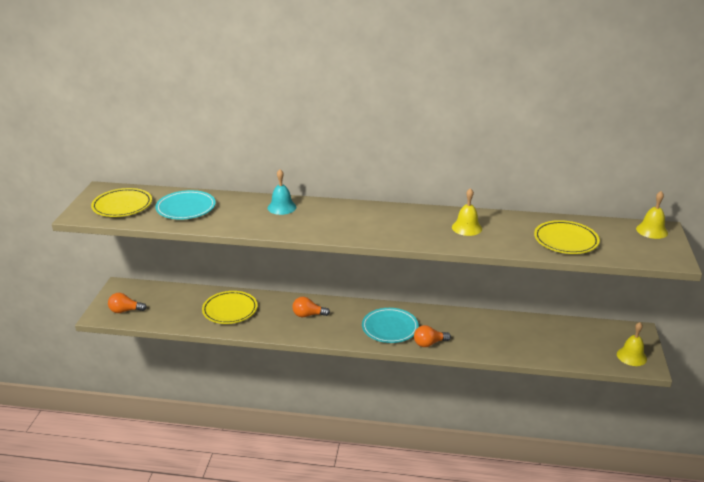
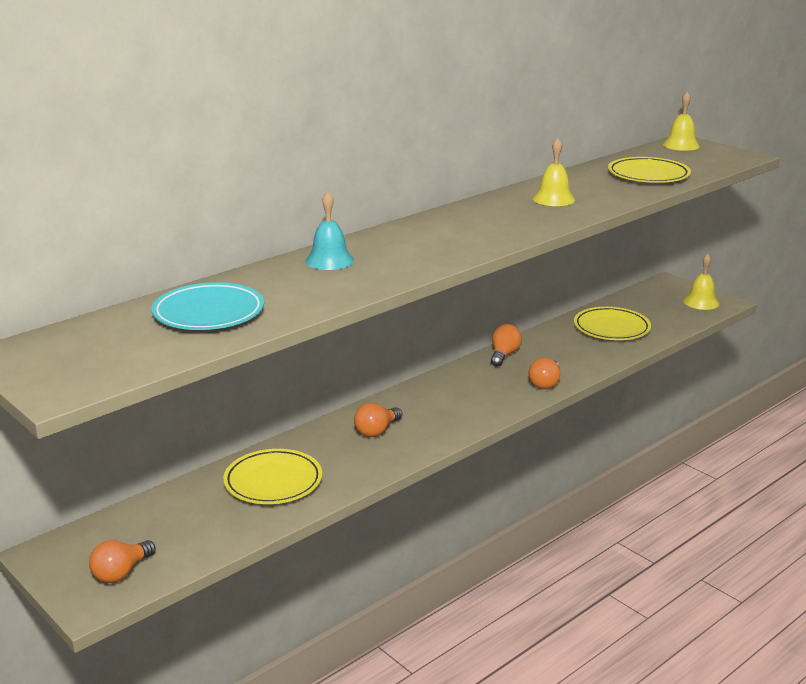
camera: 50 degrees left, 5 degrees down
yellow plate [91,188,152,217] -> yellow plate moved to [574,307,651,340]
turquoise plate [362,308,419,343] -> none
none -> orange light bulb [491,324,522,367]

